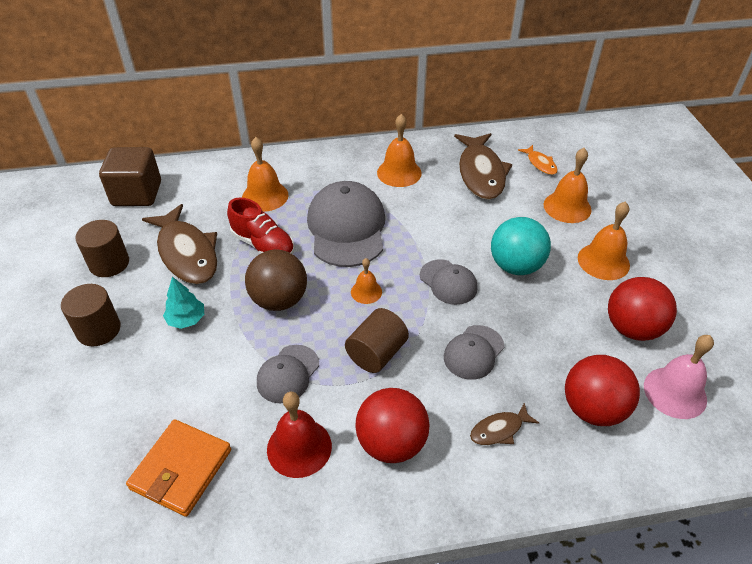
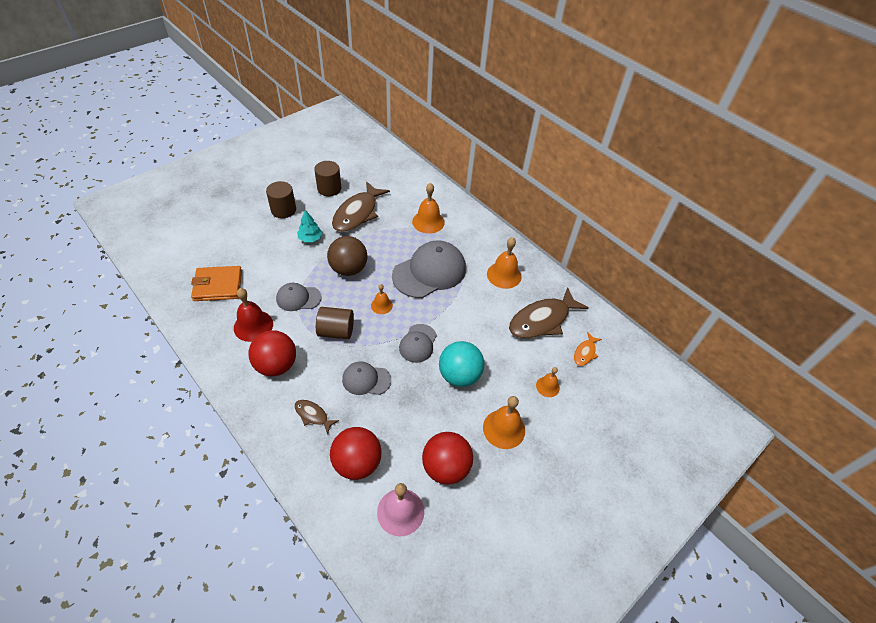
camera: 55 degrees right, 5 degrees up
brown cube [99,147,161,206] -> none
red shoe [227,197,295,254] -> none
orange bell [544,148,592,223] -> orange bell [536,367,560,397], size x0.59

